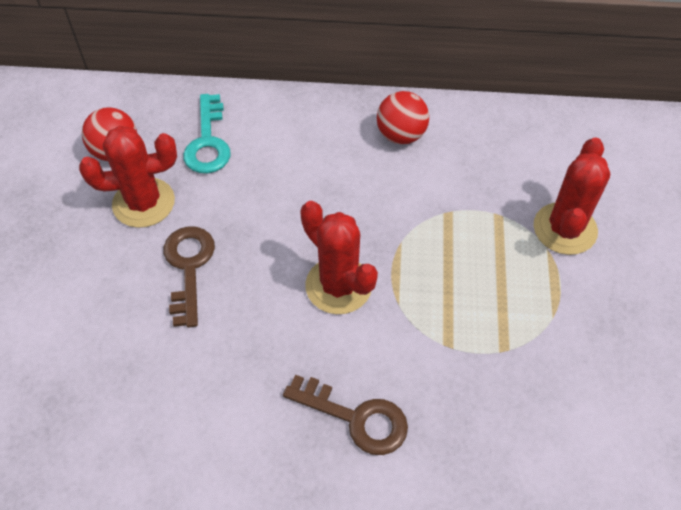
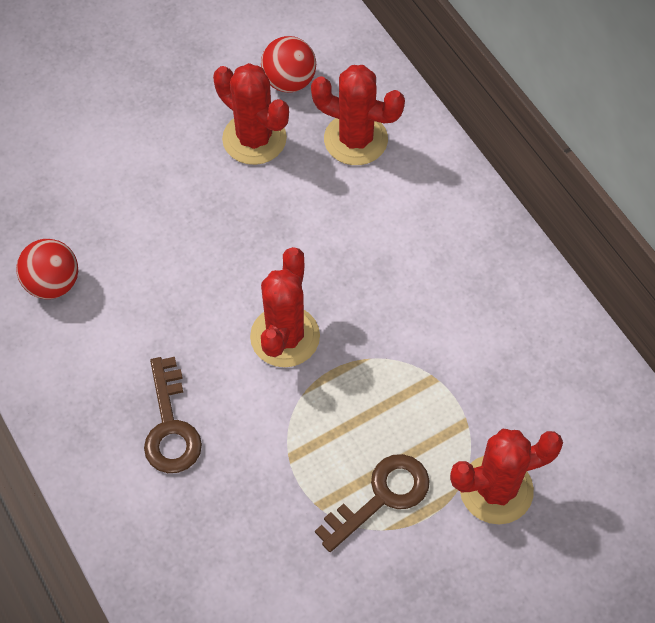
camera: 55 degrees right, 5 degrees up
brown key [163,226,215,328] -> brown key moved to [315,454,430,552]
turquoise key [183,94,231,174] -> red cactus [311,65,405,165]
red ball [377,91,429,145] -> red ball moved to [16,239,78,299]

